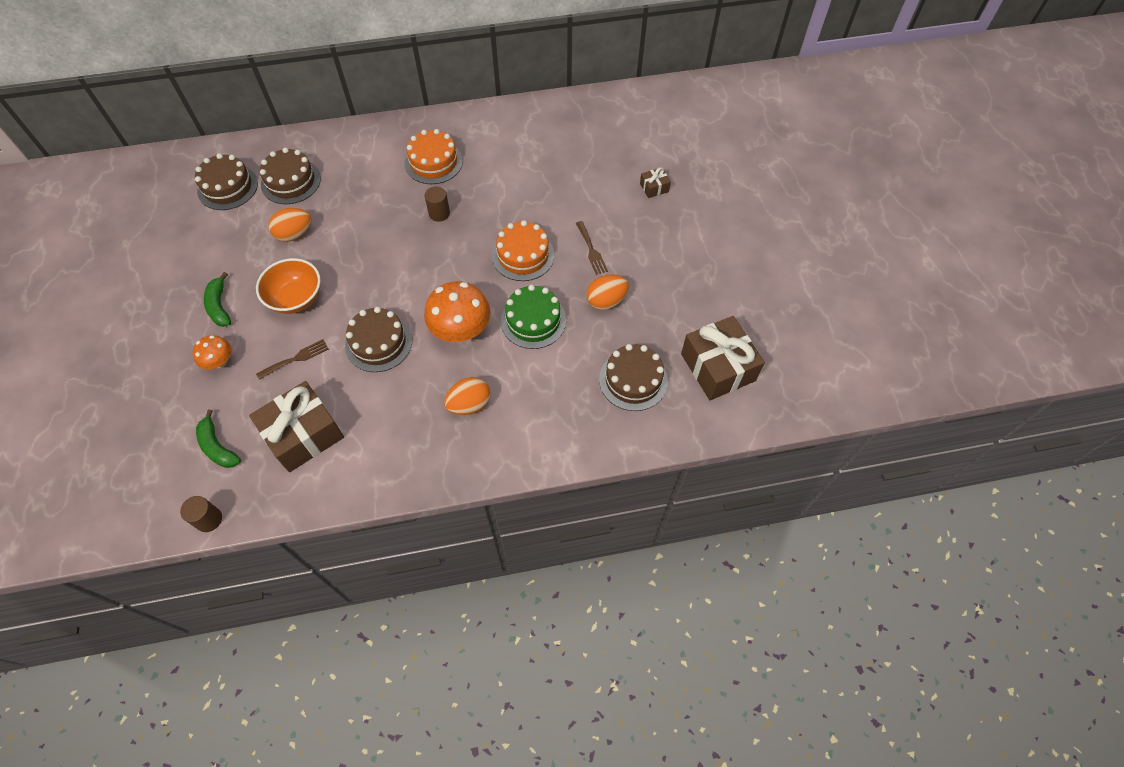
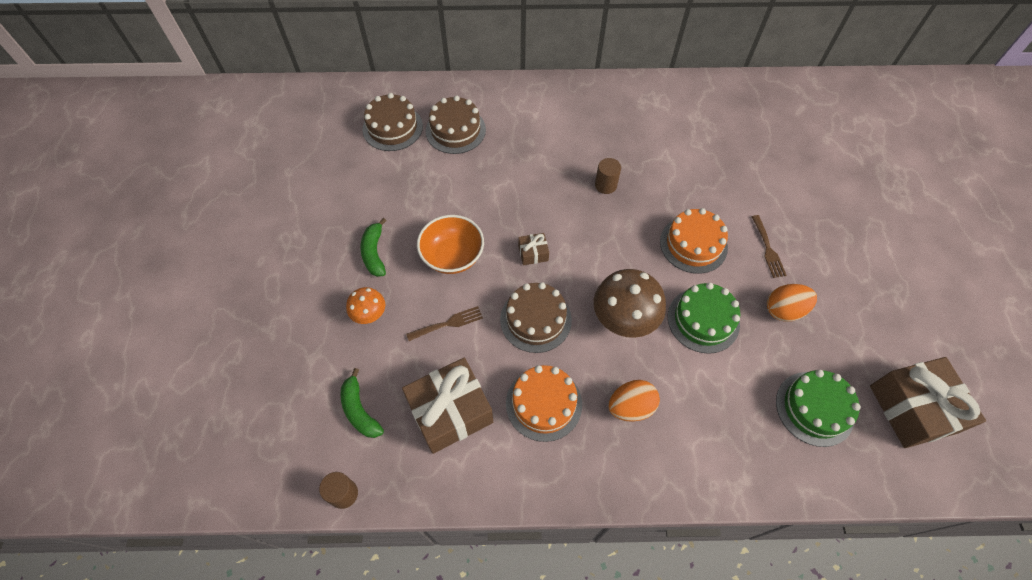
camera: 10 degrees right, 0 degrees up
orange egg [269,208,311,242] -> none
orange cake [405,129,463,184] -> orange cake moved to [506,365,582,442]
orange mushroom [424,281,491,342] -> brown mushroom [594,269,666,338]
brown cake [599,344,668,411] -> green cake [776,370,861,447]
brown gift [640,167,671,198] -> brown gift moved to [518,233,549,265]

